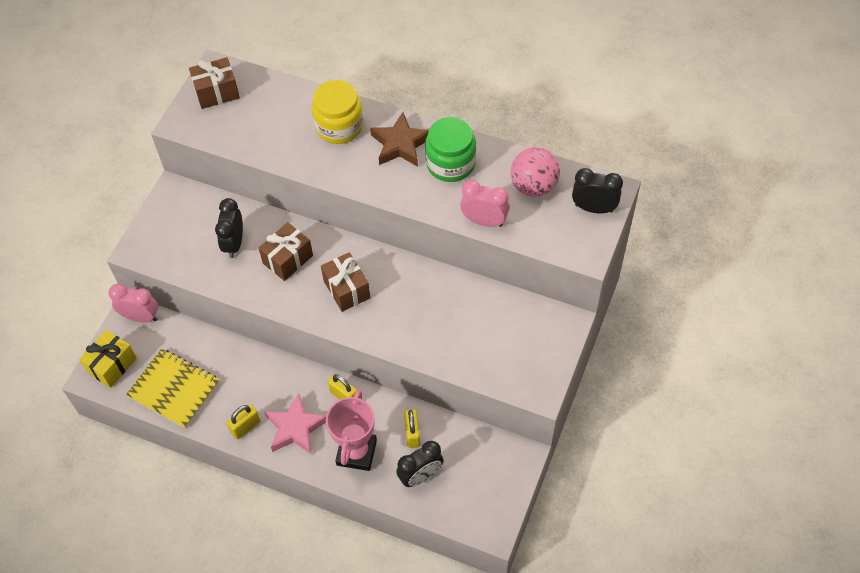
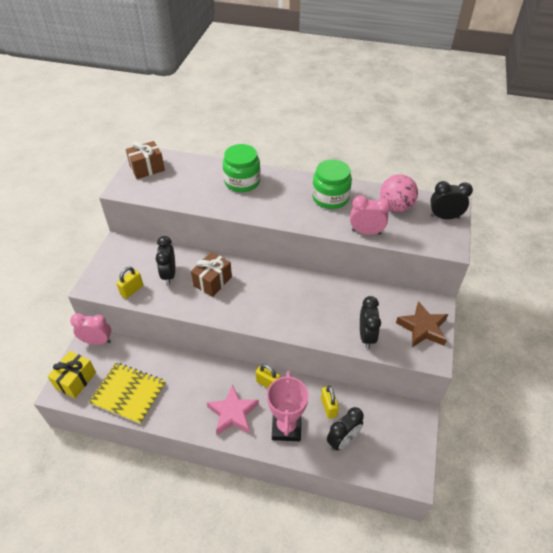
camera: 10 degrees left, 10 degrees down
yellow padlock [227,404,260,439] -> yellow padlock moved to [116,267,143,299]
yellow jar [312,80,363,144] -> green jar [223,144,261,192]
brown gift [321,252,370,312] -> none
brown star [370,112,429,167] -> brown star moved to [396,301,448,348]
none -> black clock [360,296,381,349]

